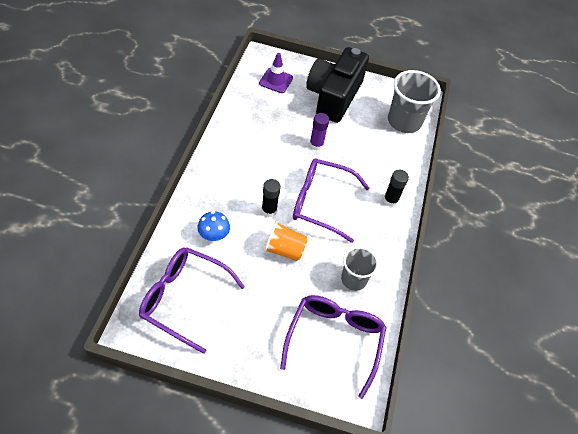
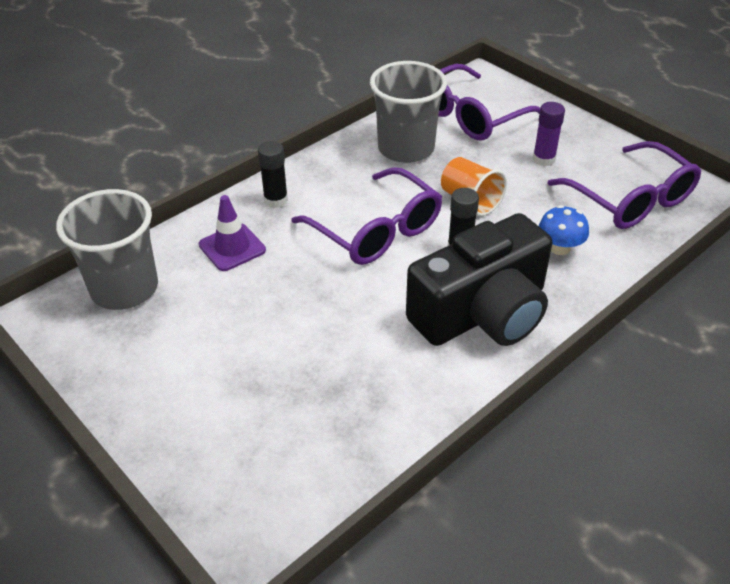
camera: 140 degrees left, 10 degrees down
purple traffic cone [259,53,293,93] -> purple traffic cone moved to [199,195,266,271]
black camera [306,47,369,123] -> black camera moved to [406,213,552,346]
purple glue stick [309,113,329,150] -> purple glue stick moved to [533,102,565,166]
grey cup [341,247,378,291] -> grey cup [370,61,447,163], size x1.62

